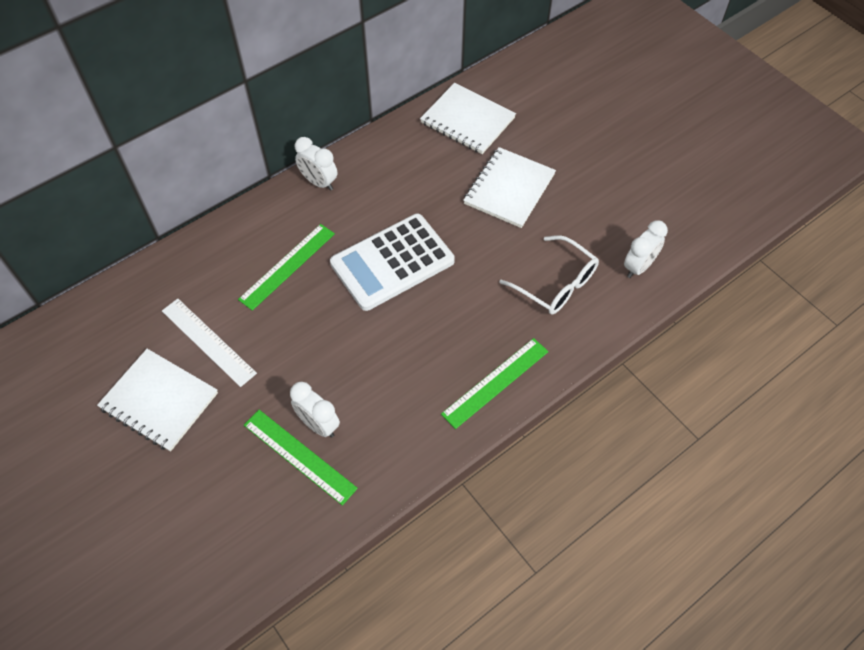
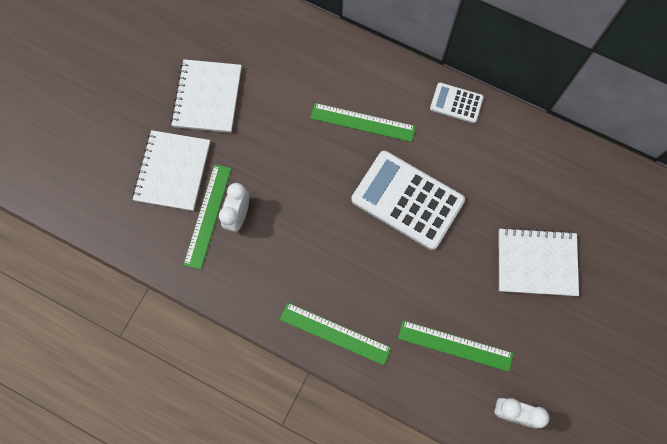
camera: 65 degrees right, 15 degrees up
white ruler [162,299,257,387] -> none
white clock [295,137,337,191] -> white calculator [430,83,484,123]
white notebook [420,83,516,154] -> white notebook moved to [133,130,210,211]
white glasses [499,235,599,315] -> green ruler [398,320,513,372]

